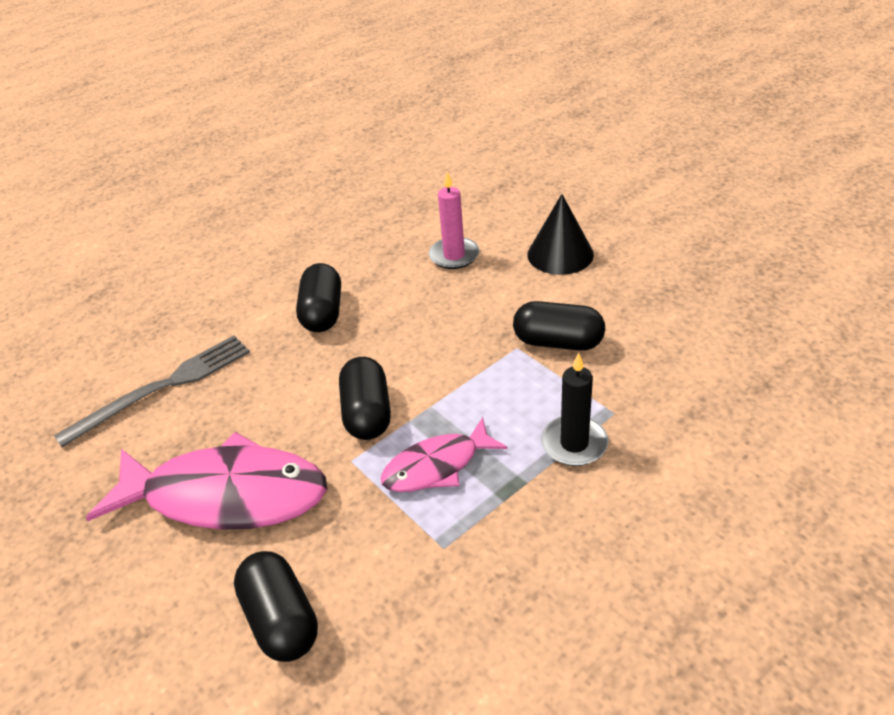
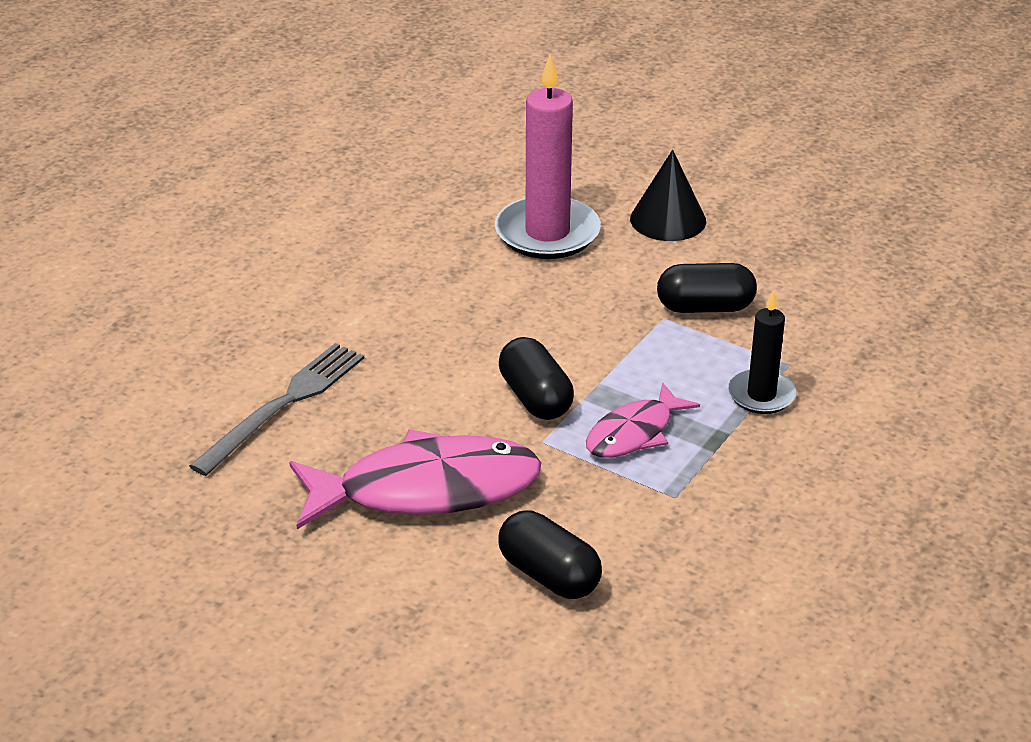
camera: 20 degrees left, 5 degrees down
black capsule [296,263,341,332] -> none
pink candle [429,172,479,269] -> pink candle [495,55,601,259], size x1.76

